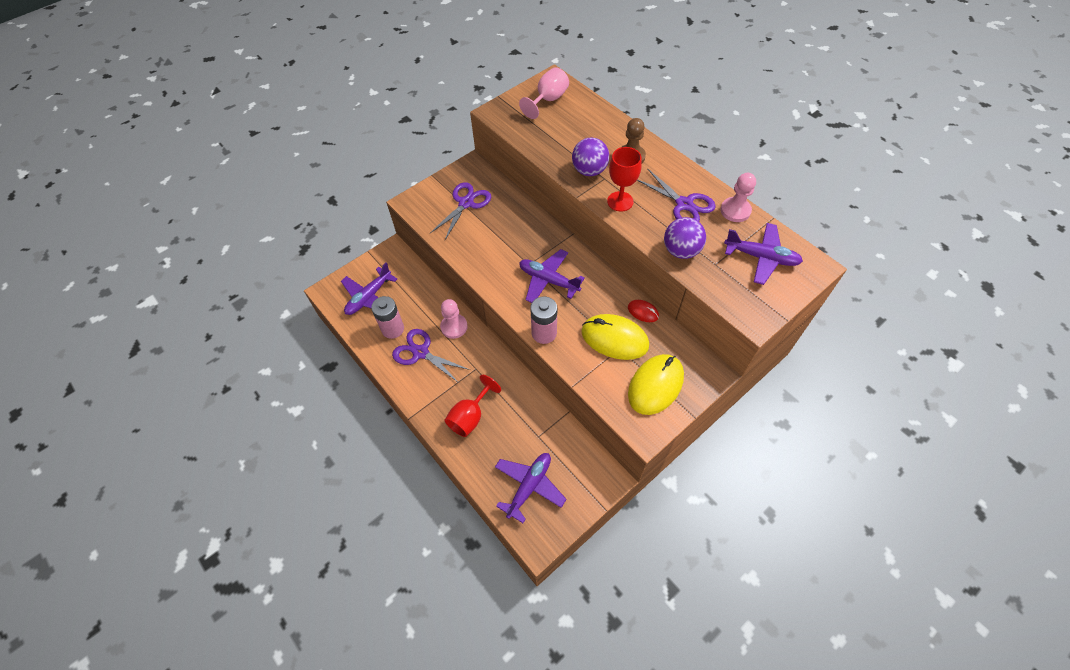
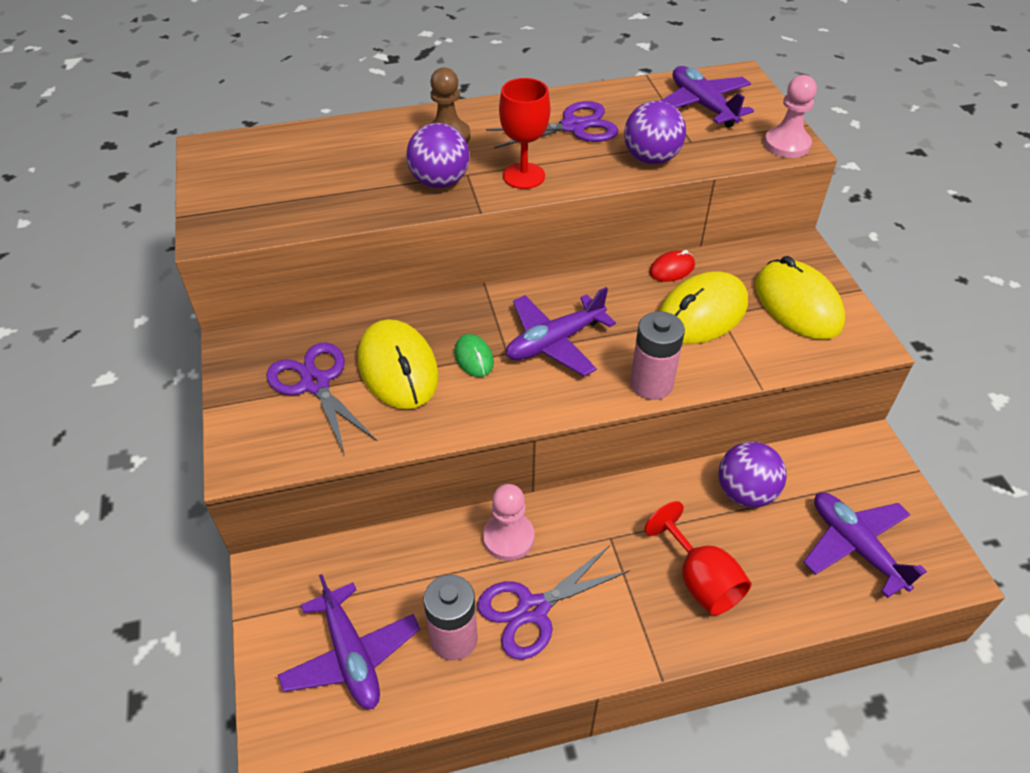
camera: 65 degrees left, 10 degrees down
pink goblet [519,67,569,119] -> none
pink pawn [721,173,756,222] -> pink pawn moved to [764,75,817,158]
purple plane [724,223,803,285] -> purple plane turned 75 degrees counterclockwise [660,66,754,128]
none -> yellow mouse [358,319,439,409]
none -> green mouse [454,334,494,377]
none -> purple ball [718,442,787,508]

